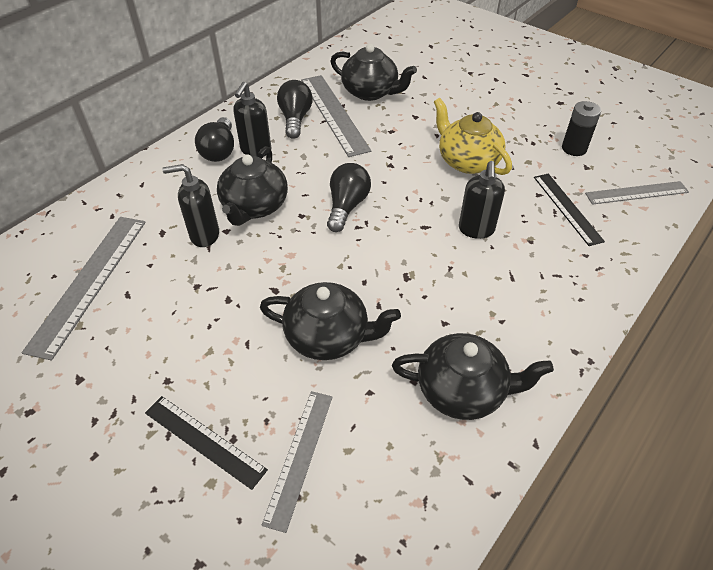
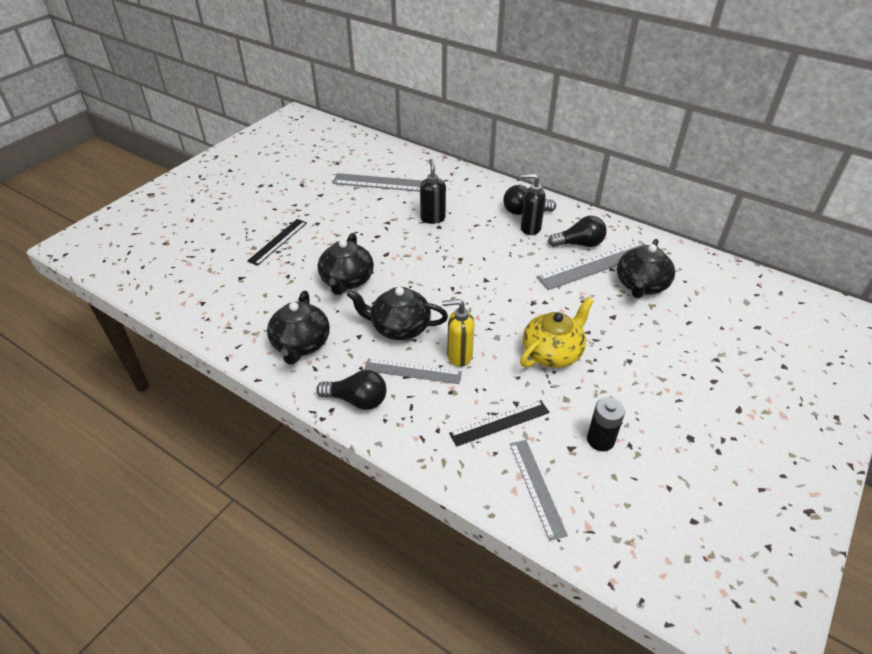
camera: 85 degrees right, 5 degrees down
black teapot [217,146,288,226] -> black teapot moved to [347,287,448,340]
grey ruler [262,391,333,533] -> grey ruler moved to [364,359,462,384]
black light bulb [327,163,371,232] -> black light bulb moved to [316,370,386,410]
black soap dispenser [459,161,505,239] -> yellow soap dispenser [442,299,475,367]

